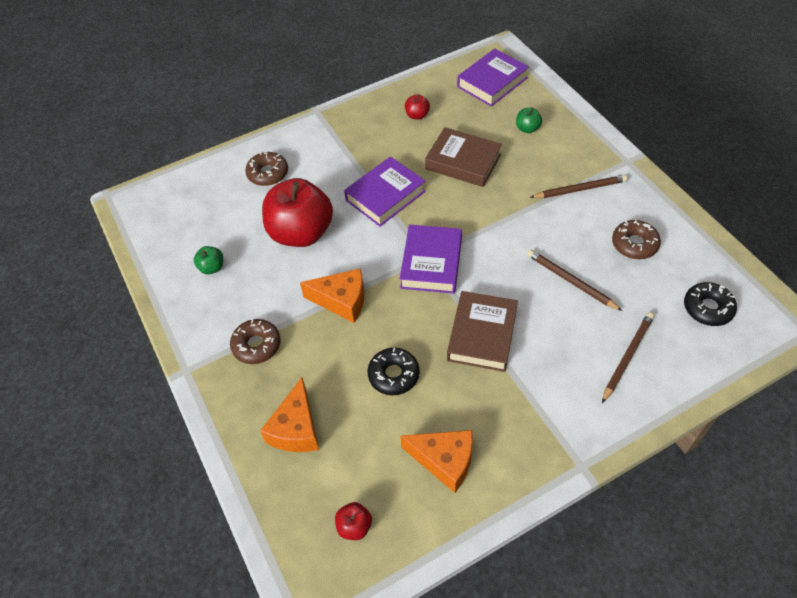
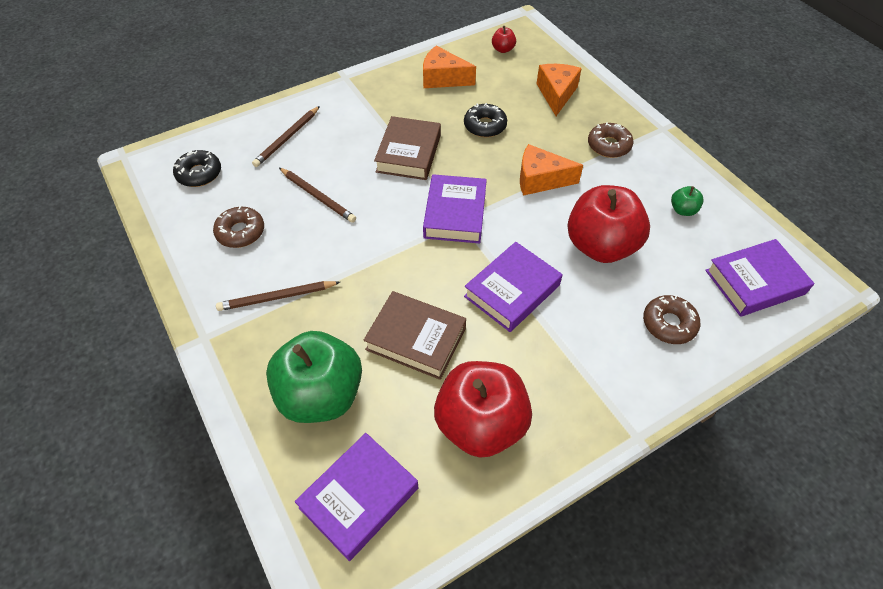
camera: 175 degrees right, 0 degrees up
red apple [405,94,430,120] -> red apple [434,361,532,458], size x2.44
green apple [516,107,542,133] -> green apple [266,331,362,423], size x2.44
none -> purple book [705,239,814,317]

